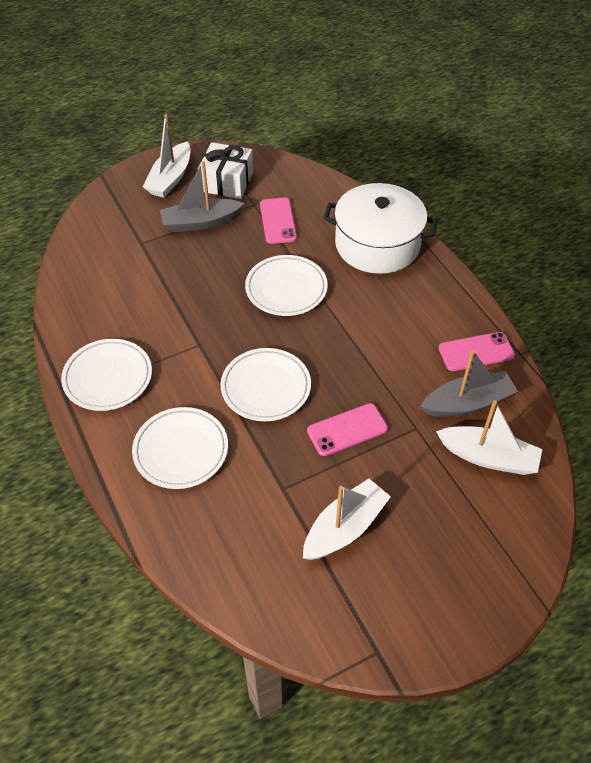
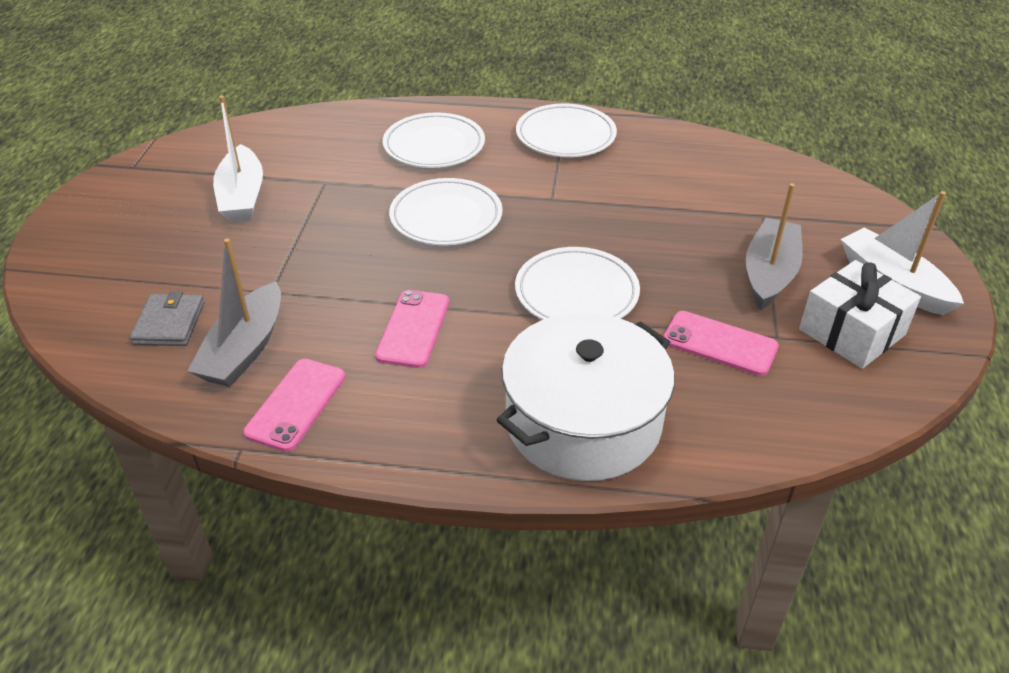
camera: 125 degrees right, 10 degrees down
pink phone [307,403,388,456] -> pink phone moved to [375,290,449,368]
white boat [436,400,542,475] -> grey wallet [130,291,205,346]

